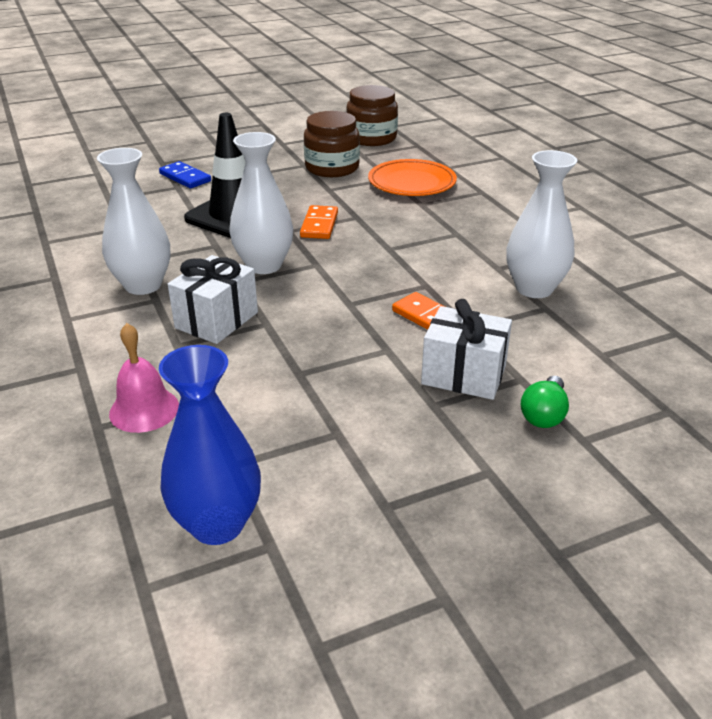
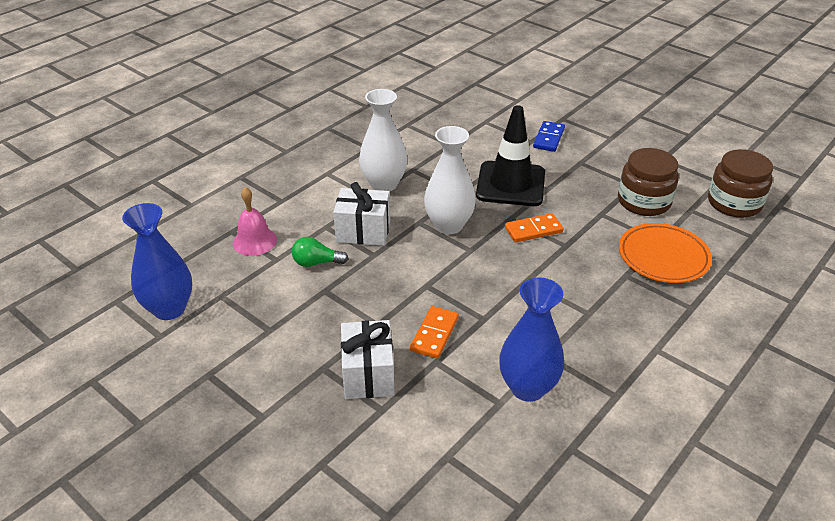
camera: 65 degrees right, 5 degrees up
white vase [506,150,577,298] -> blue vase [499,277,564,402]
green light bulb [521,376,569,428] -> green light bulb moved to [292,237,349,267]

